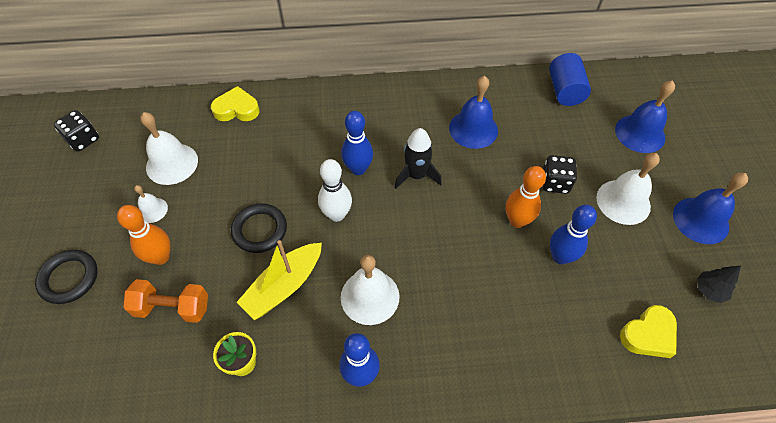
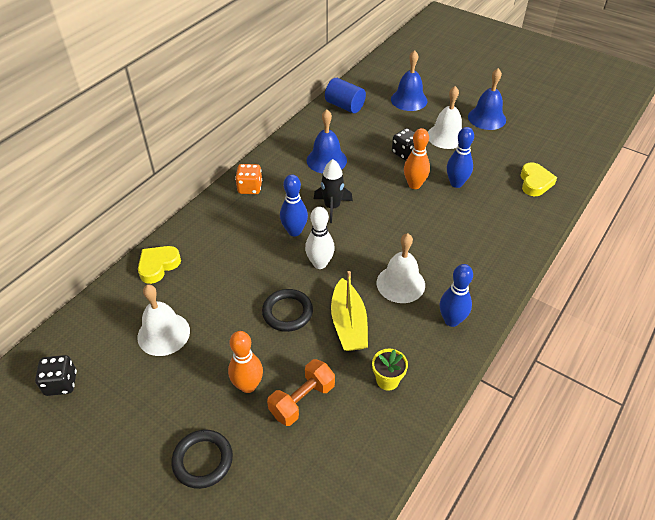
camera: 50 degrees left, 10 degrees down
white bell [134,185,168,223] -> none
black tree [697,266,741,303] -> none
none -> orange dice [235,164,262,194]

